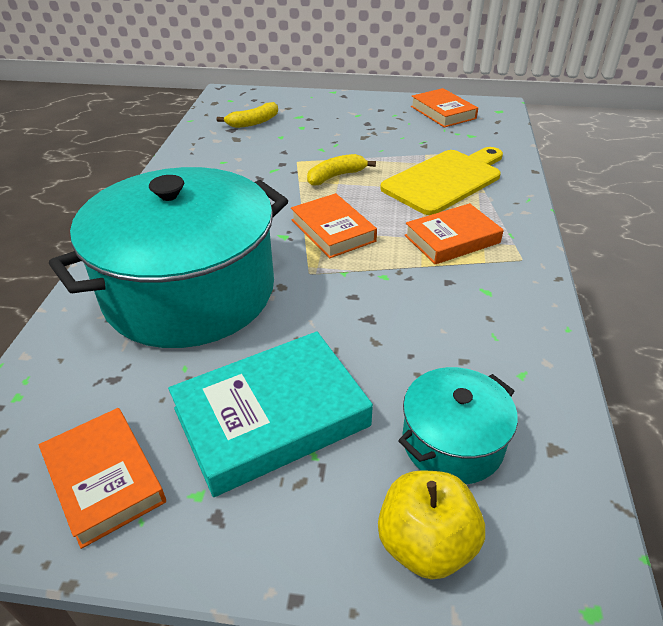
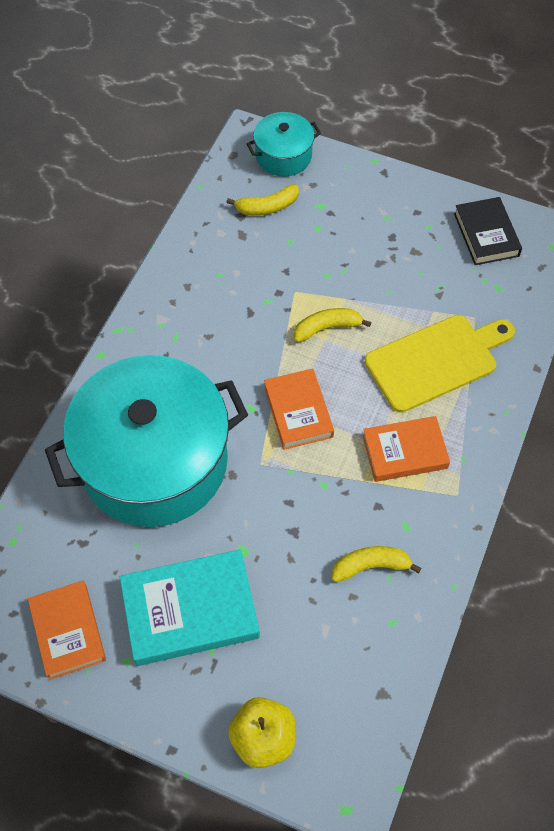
camera: 15 degrees right, 20 degrees up
turquoise pot [398,367,518,484] -> turquoise pot moved to [246,112,321,176]
orange book [411,88,478,127] -> black book [454,197,522,265]
none -> yellow banana [332,546,422,582]

